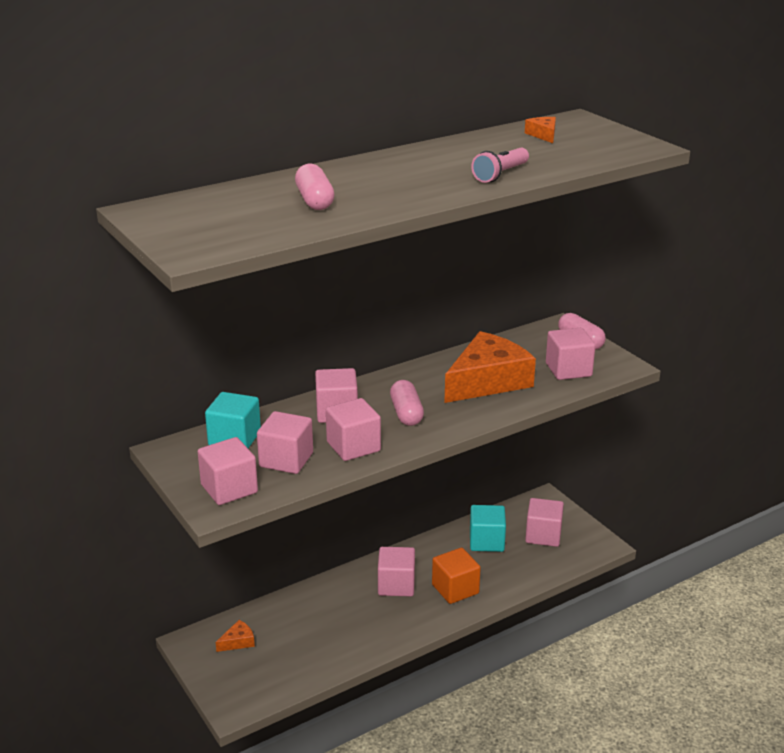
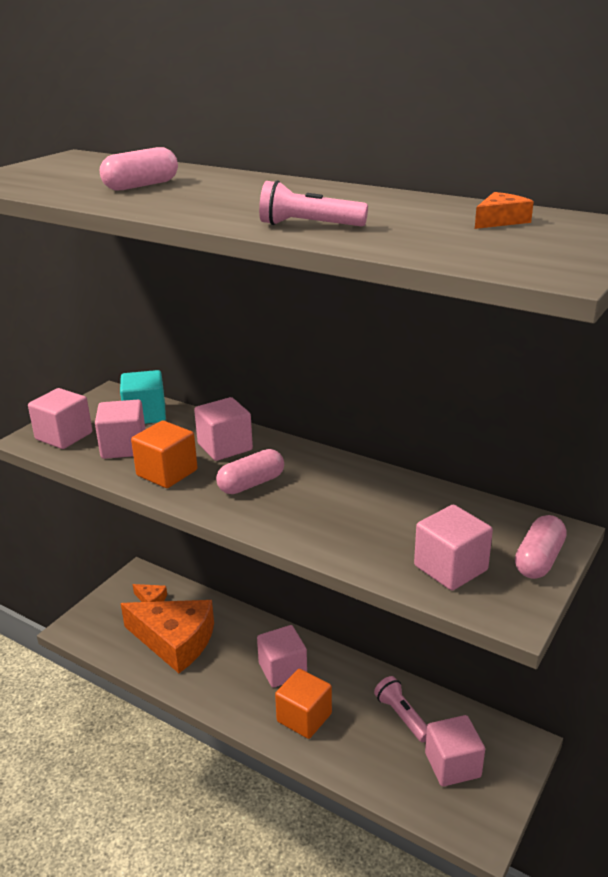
camera: 65 degrees right, 0 degrees up
pink cube [326,398,381,461] -> orange cube [131,420,197,488]
orange cheese [444,331,536,403] -> orange cheese moved to [121,600,214,673]
turquoise cube [470,505,506,552] -> pink flashlight [374,676,427,742]

